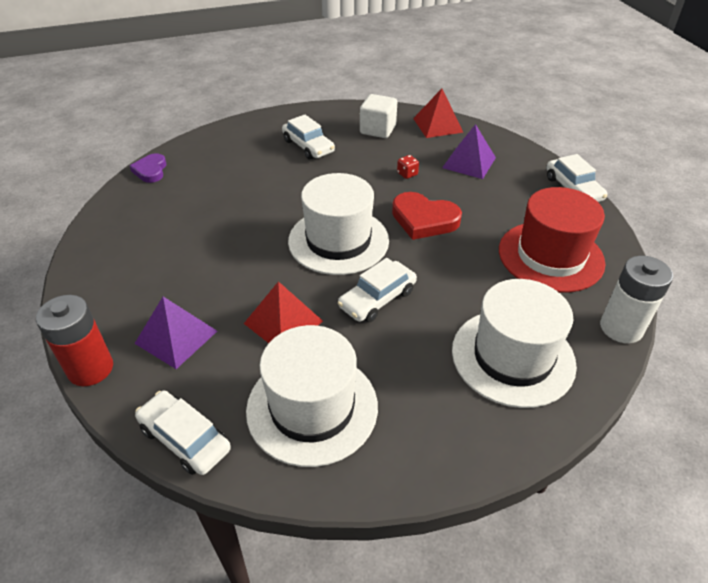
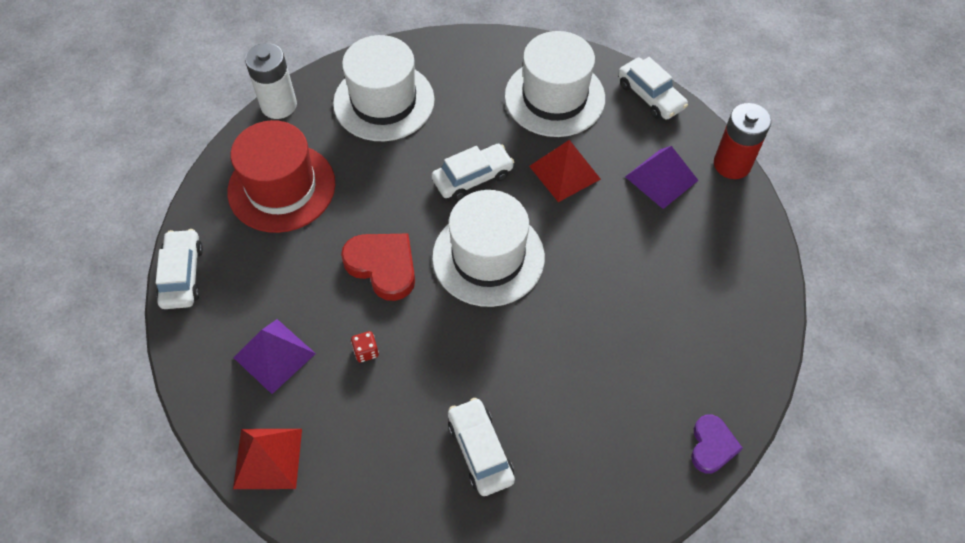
camera: 165 degrees left, 15 degrees up
white cube [360,94,397,138] -> none

